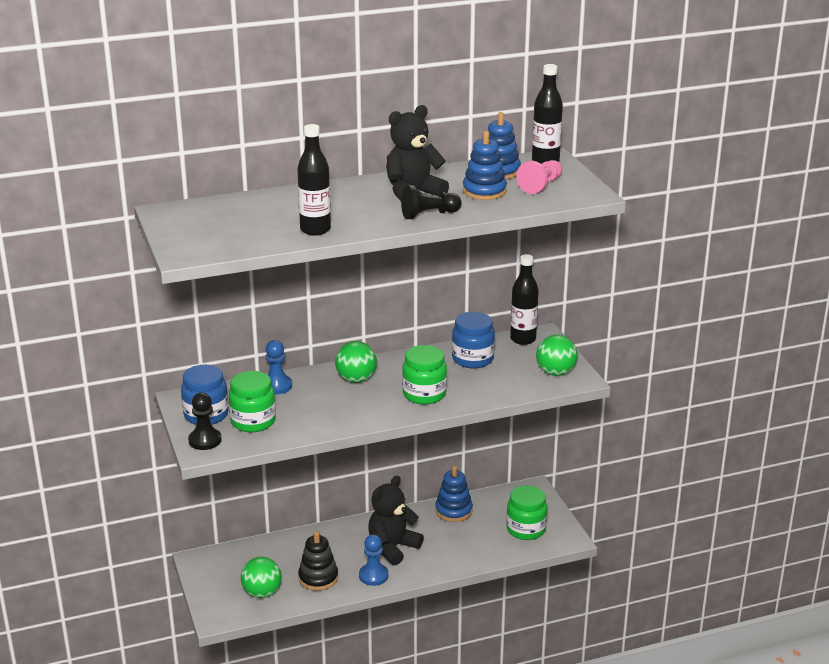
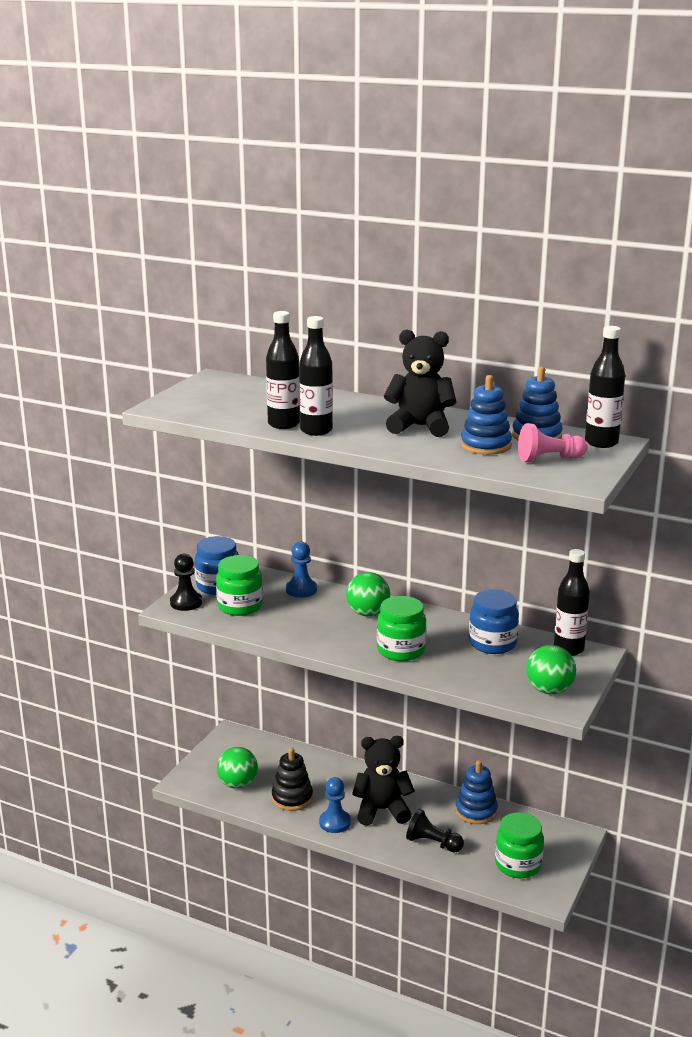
camera: 45 degrees right, 5 degrees down
black pawn [401,185,462,219] -> black pawn moved to [406,809,464,853]
none -> black bottle [299,316,333,436]

